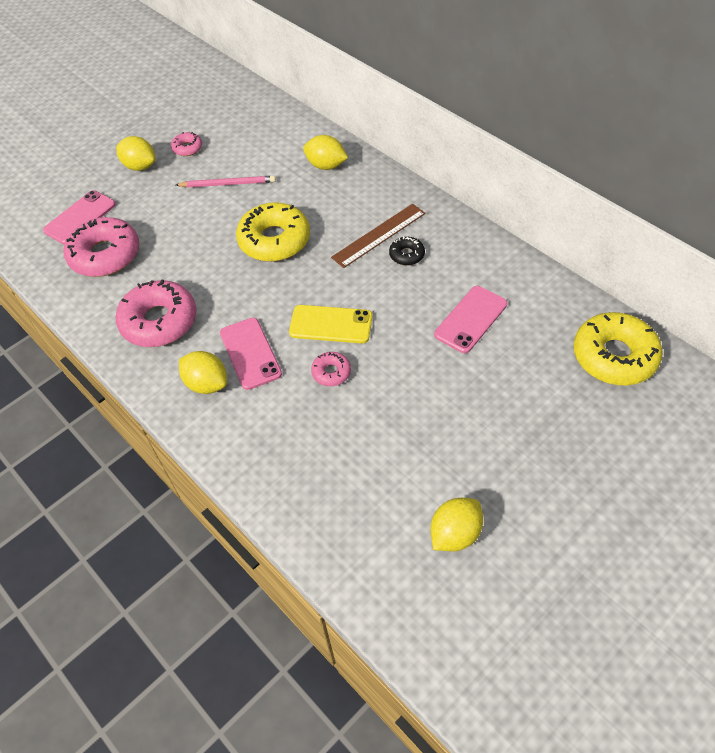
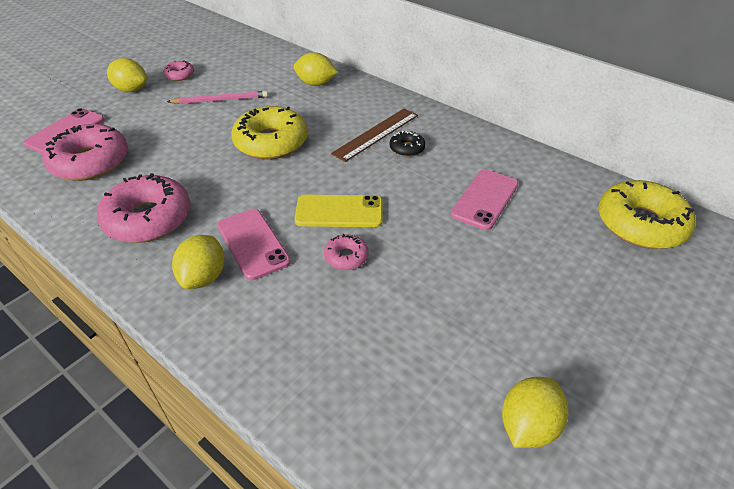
camera: 10 degrees left, 10 degrees down
yellow lemon [179,351,227,394] -> yellow lemon turned 75 degrees clockwise [172,235,225,289]

